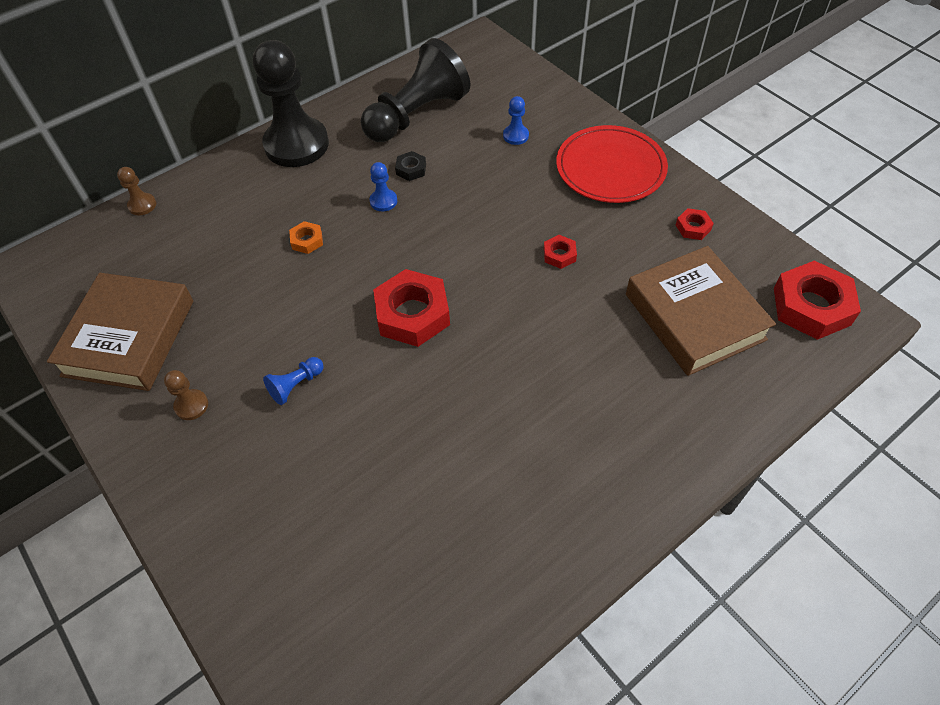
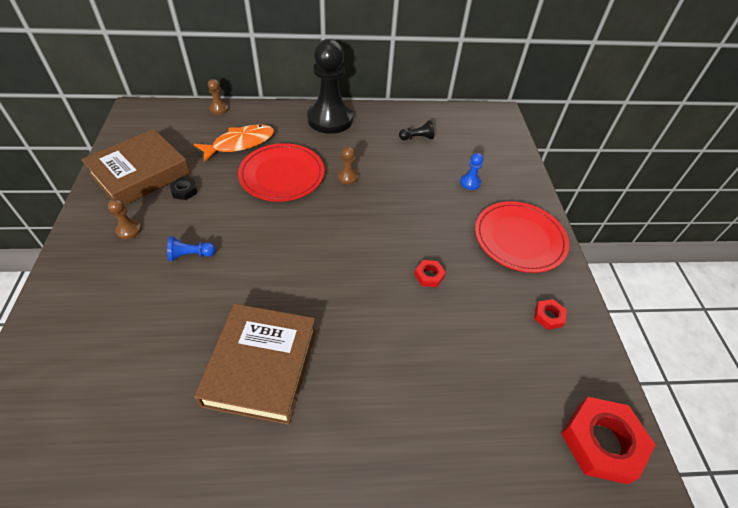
camera: 30 degrees right, 5 degrees down
orange nut [289,221,323,254] -> red plate [238,143,325,201]
black pawn [361,38,470,142] -> black pawn [399,120,434,140], size x0.40
blue pawn [370,162,397,211] -> brown pawn [338,147,358,184]
red nut [373,269,450,347] -> none
black nut [395,151,426,181] -> black nut moved to [170,177,197,200]
brown book [626,246,776,376] -> brown book moved to [194,304,316,425]
none -> orange fish [194,124,274,162]

